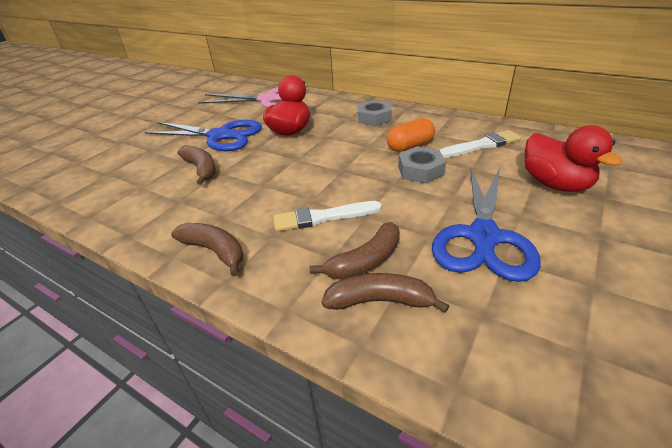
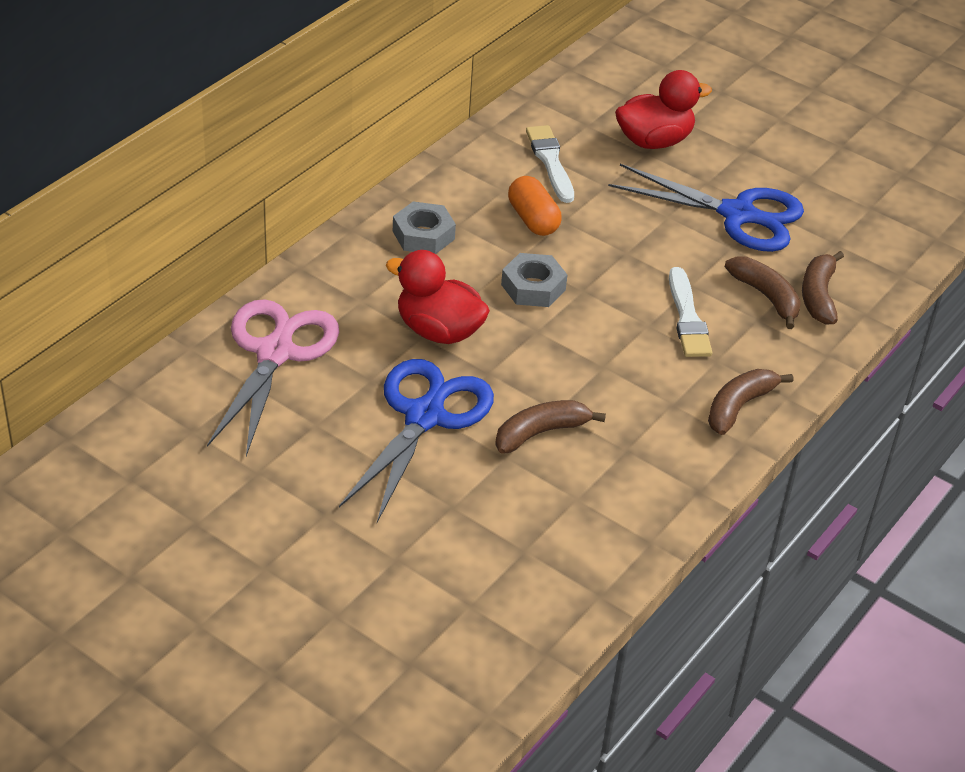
camera: 90 degrees left, 5 degrees up
grey nut [398,147,446,184] -> grey nut moved to [501,253,567,307]

